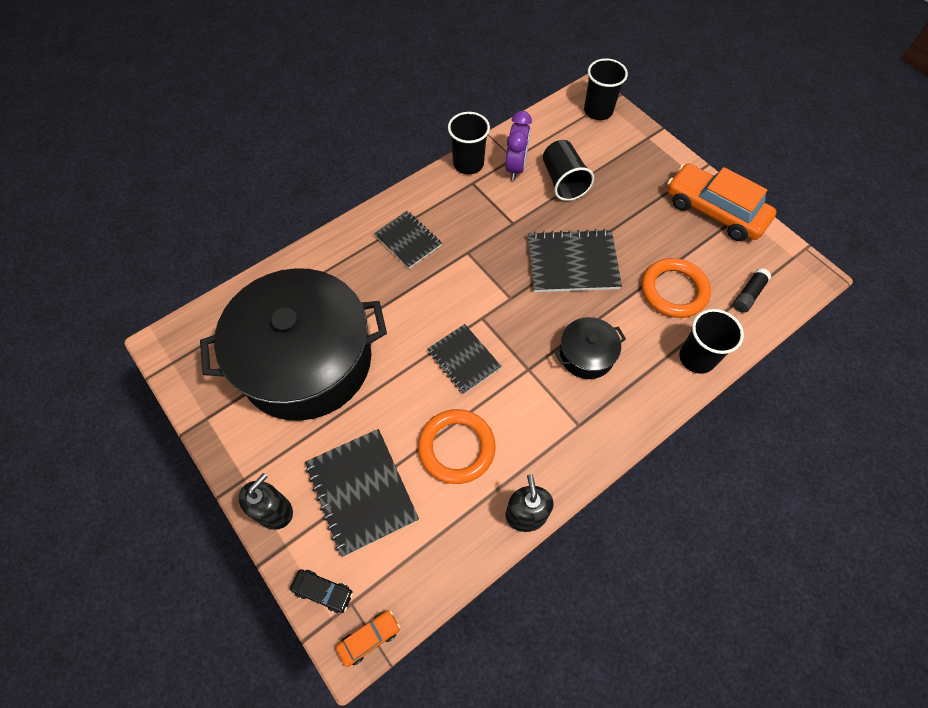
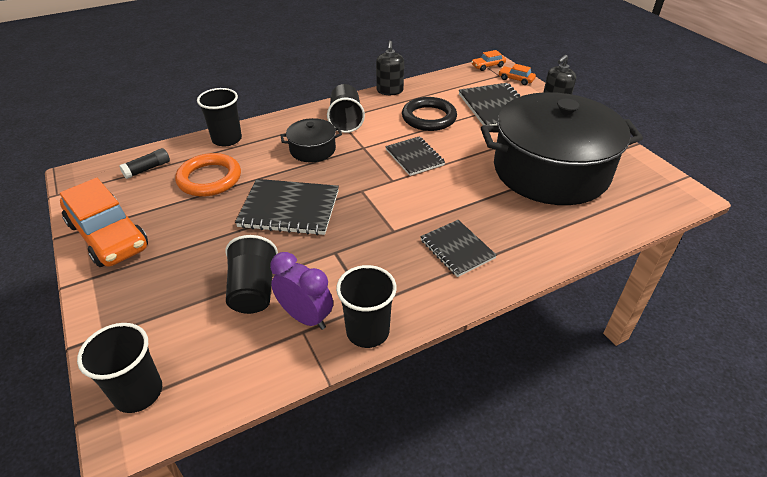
camera: 170 degrees left, 20 degrees down
black car [290,569,353,613] -> orange car [498,64,536,85]
orange ring [418,409,496,484] -> black ring [402,97,457,131]
purple clock [505,111,532,180] -> purple clock turned 105 degrees clockwise [270,252,333,330]
none -> black cup [327,84,365,133]

